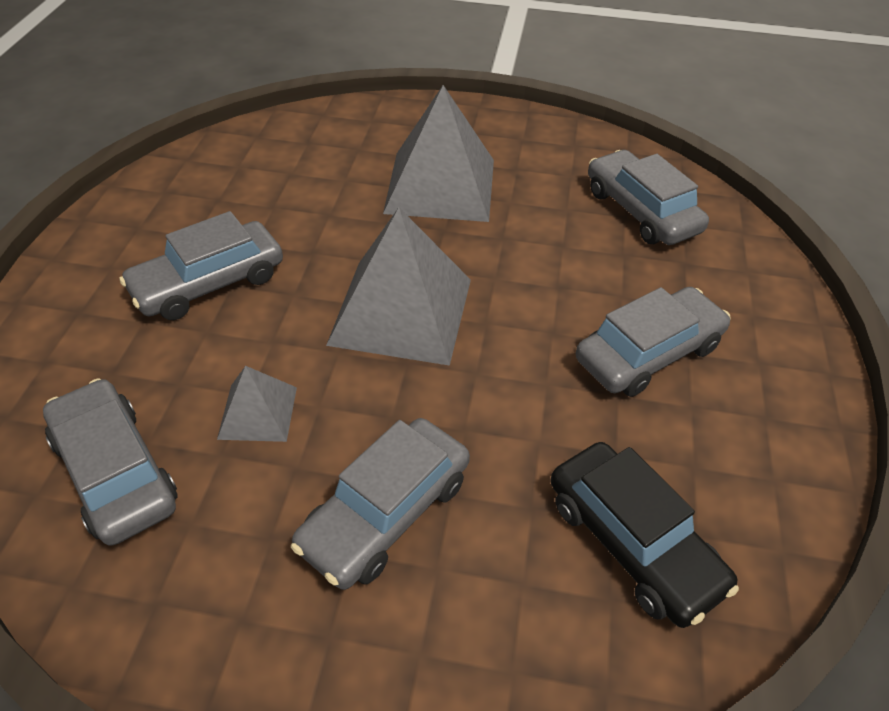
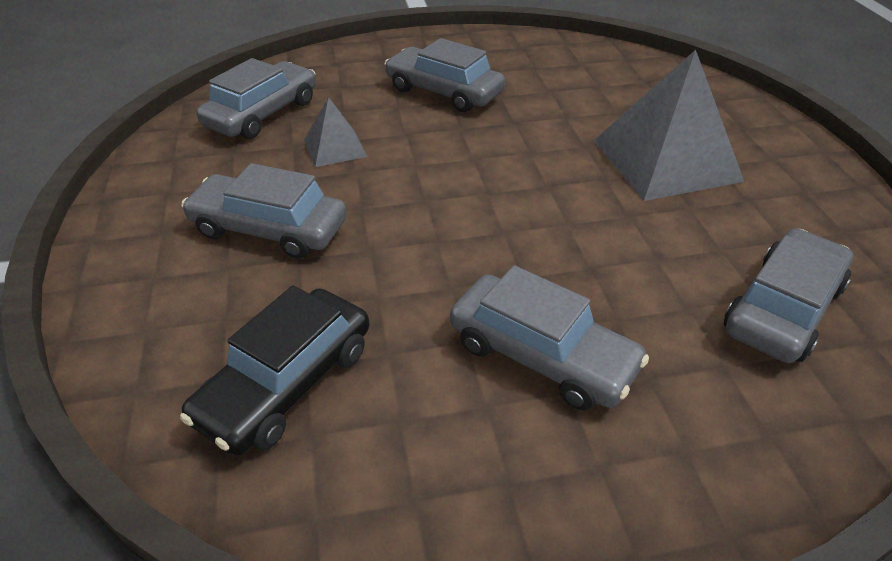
camera: 70 degrees right, 5 degrees down
grey pyramid [326,207,471,366] -> none

